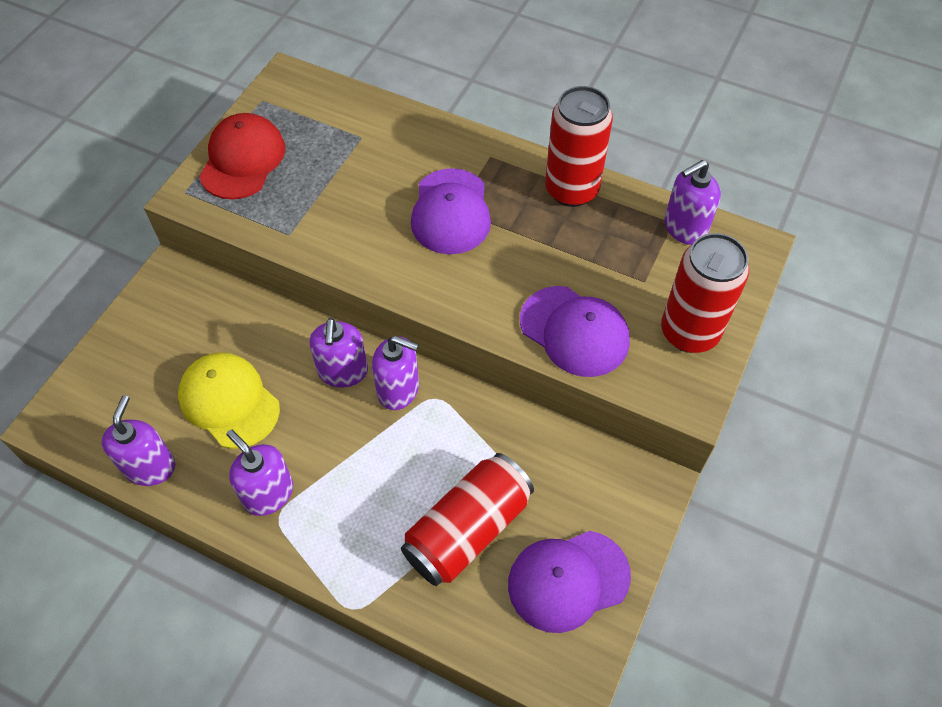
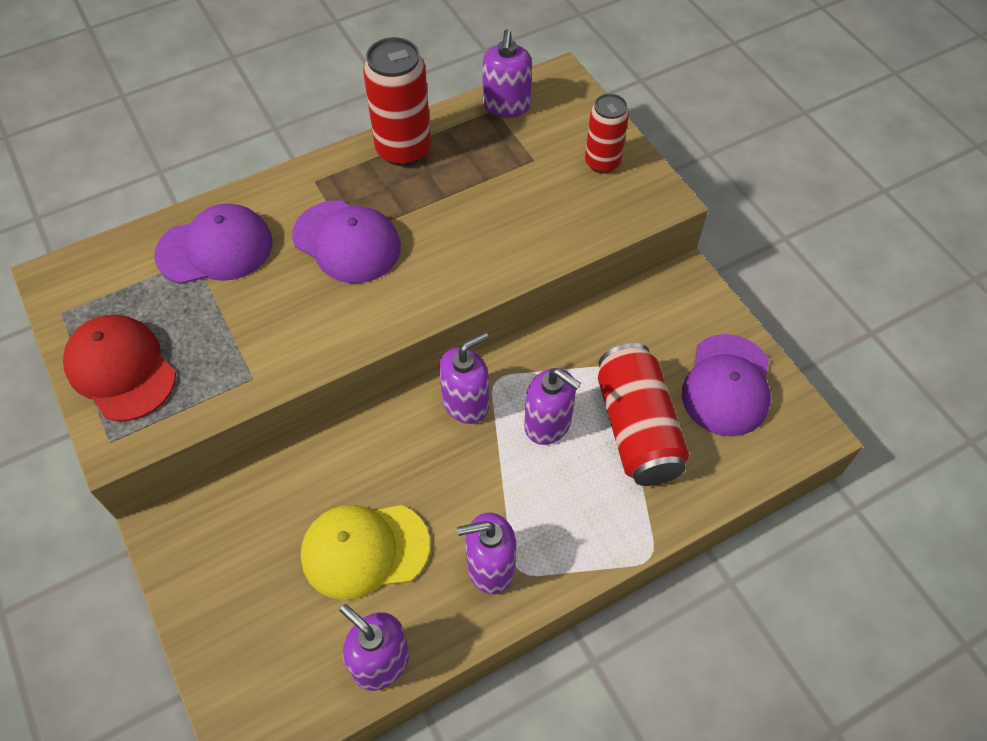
camera: 55 degrees left, 0 degrees up
purple soap dispenser [309,318,368,388] -> purple soap dispenser moved to [524,368,581,445]
purple cap [520,286,630,377] -> purple cap moved to [154,203,272,284]
red can [661,233,749,353] -> red can [585,94,629,173], size x0.64

